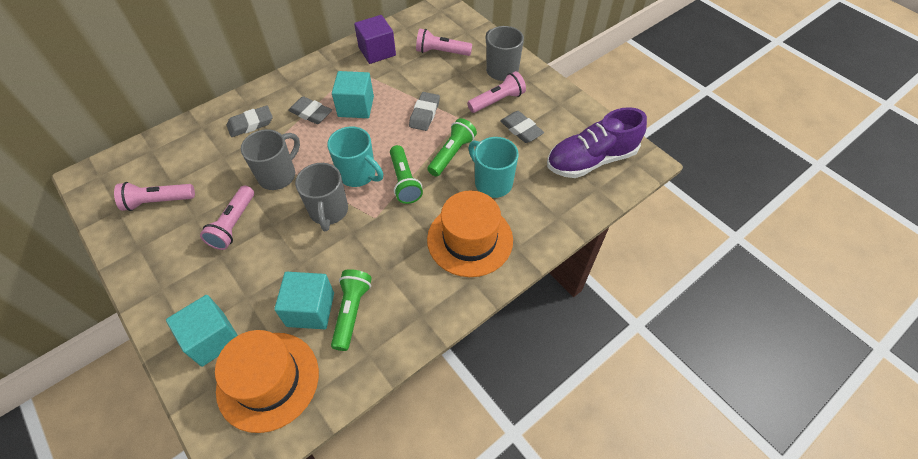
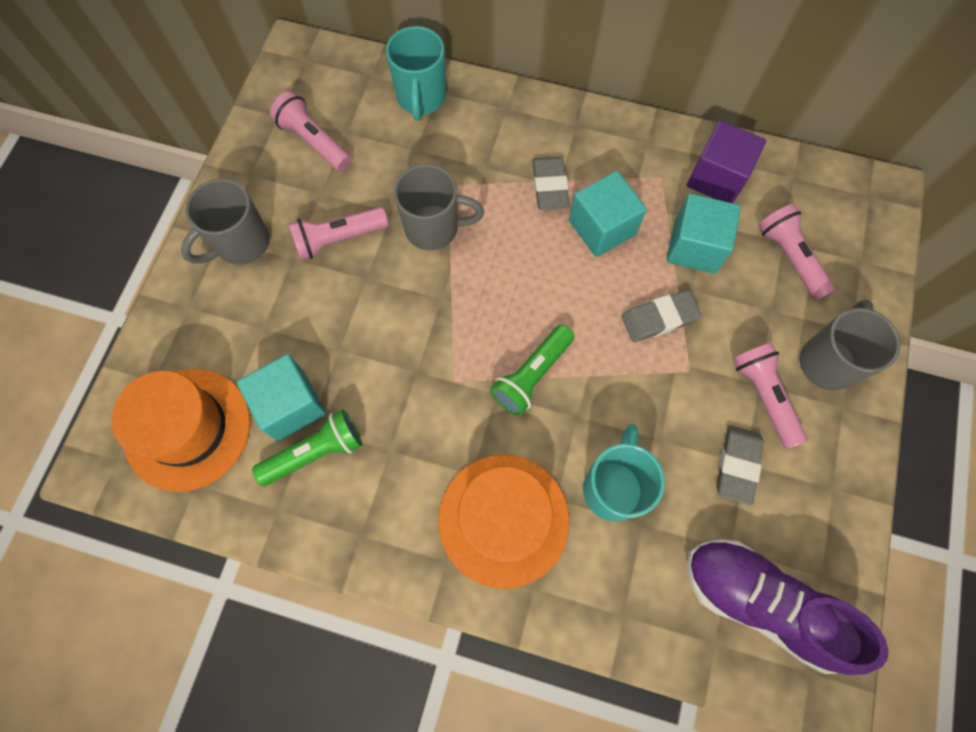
camera: 55 degrees right, 15 degrees up
turquoise cube [166,295,238,367] -> turquoise cube moved to [666,193,741,274]
grey eraser [227,105,273,137] -> none
grey mug [295,163,348,232] -> grey mug moved to [181,179,270,265]
turquoise mug [327,126,383,187] -> turquoise mug moved to [386,26,446,121]
green flashlight [427,118,477,177] -> none
pink flashlight [467,71,526,113] -> pink flashlight turned 135 degrees counterclockwise [733,343,807,449]

